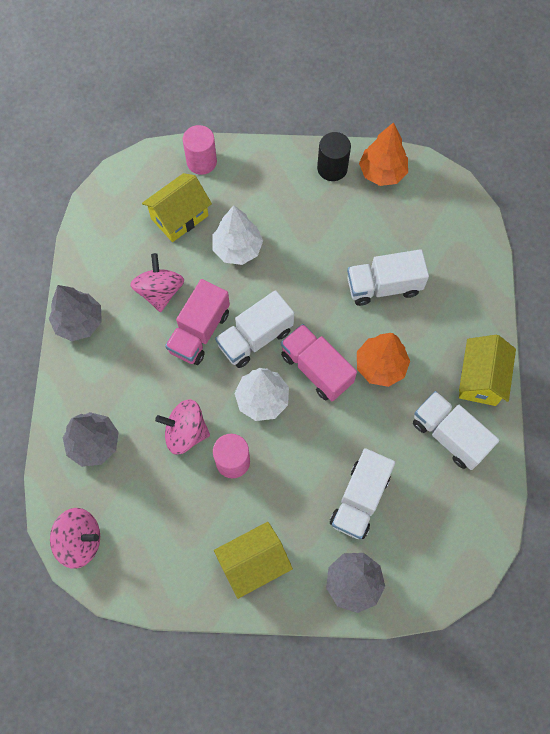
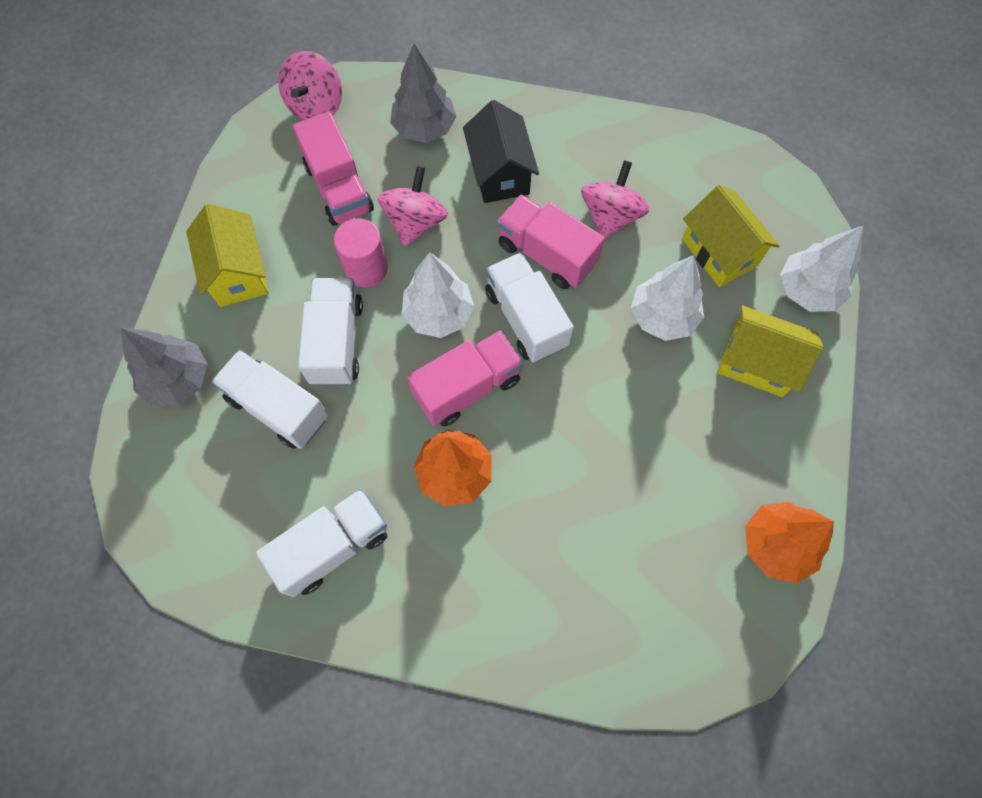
camera: 100 degrees right, 0 degrees up
grey tree [49,285,102,341] -> none
pink spinning top [130,253,184,312] -> pink spinning top turned 75 degrees counterclockwise [581,160,650,239]
pink cylinder [183,125,217,175] -> white tree [780,225,864,312]
black cylinder [317,132,351,181] -> none
white truck [347,249,429,306] -> white truck moved to [298,278,363,386]
yellow house [459,335,516,406] -> yellow house moved to [717,306,824,397]
none -> pink truck [293,111,374,226]
none -> black house [463,100,539,203]

